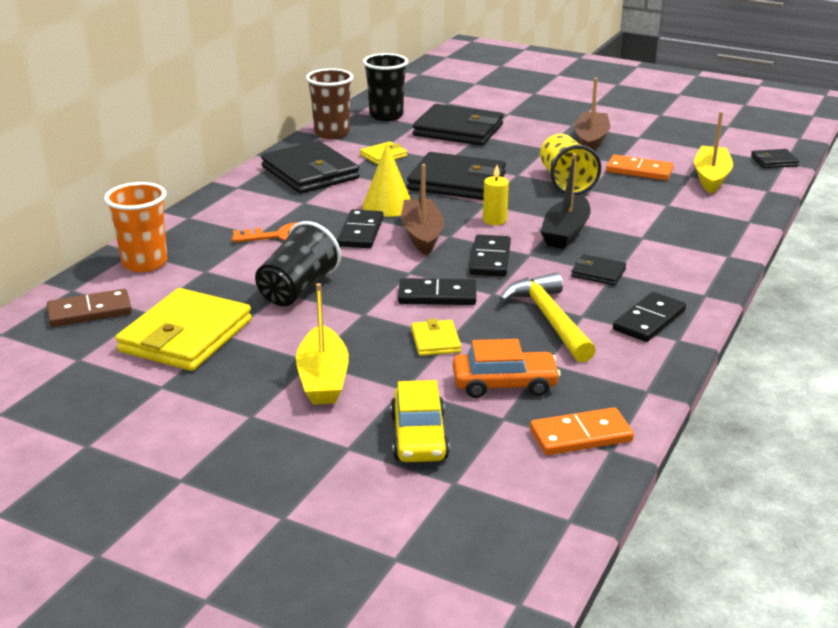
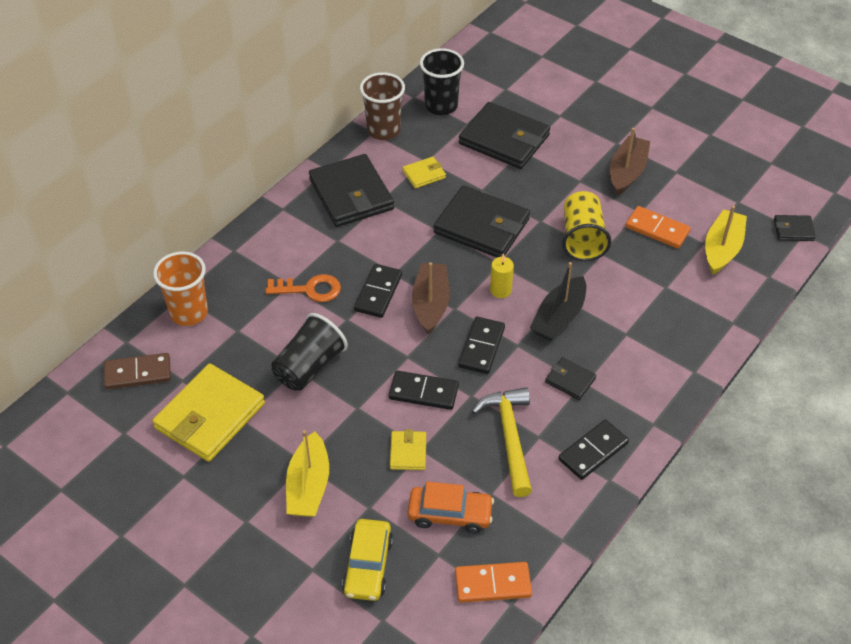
camera: 10 degrees right, 20 degrees up
yellow cone [363,143,411,217] -> none

